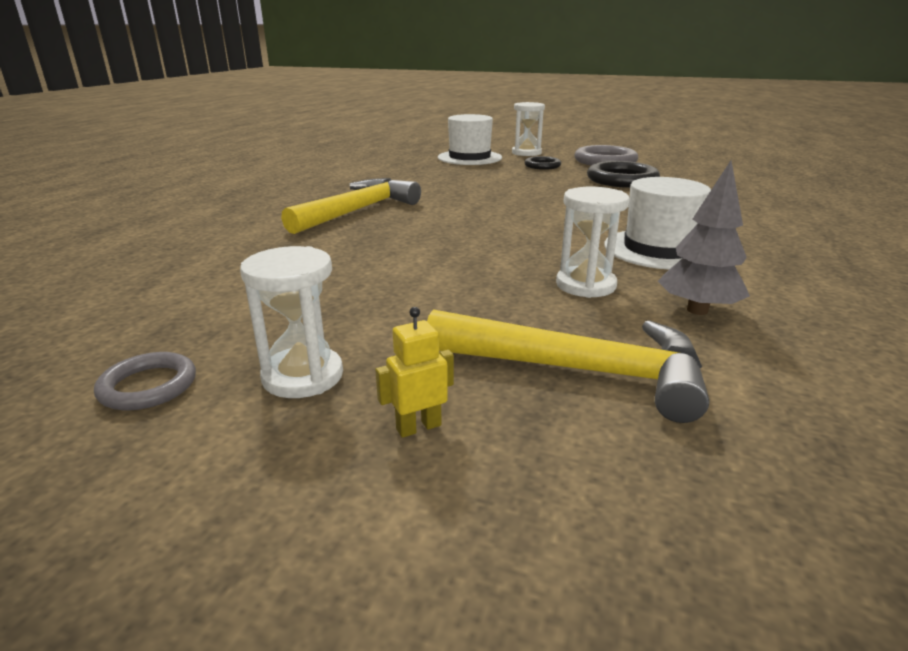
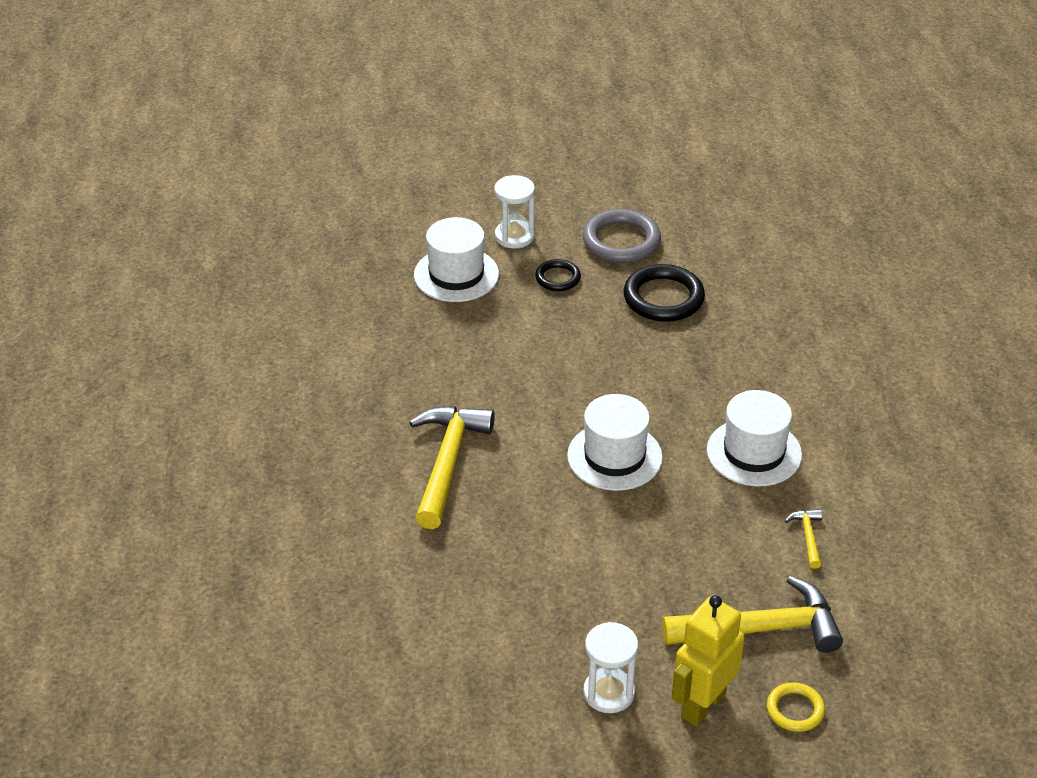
camera: 25 degrees left, 15 degrees up
grey ring [94,352,196,410] -> none
yellow robot [375,307,454,438] -> yellow robot [672,595,745,727], size x2.17
white hourglass [556,187,629,298] -> none
grey tree [658,160,750,315] -> yellow hammer [785,509,822,569]
none -> white hat [567,394,663,491]
none -> yellow ring [767,682,825,732]

